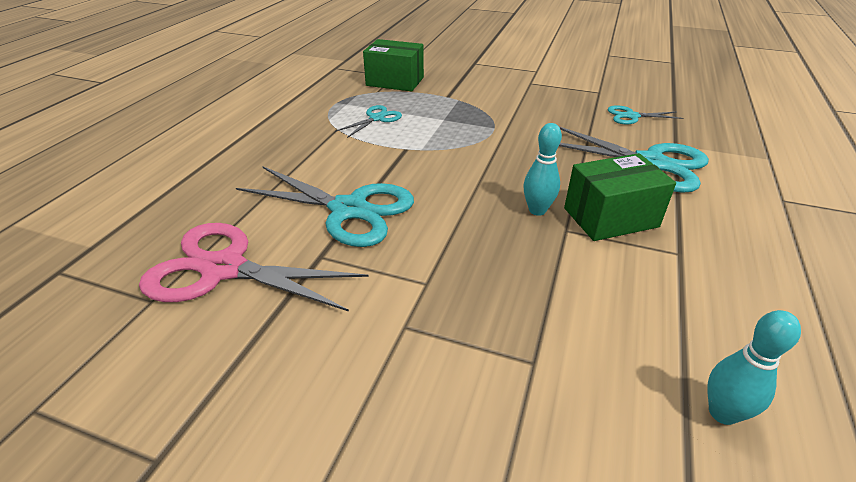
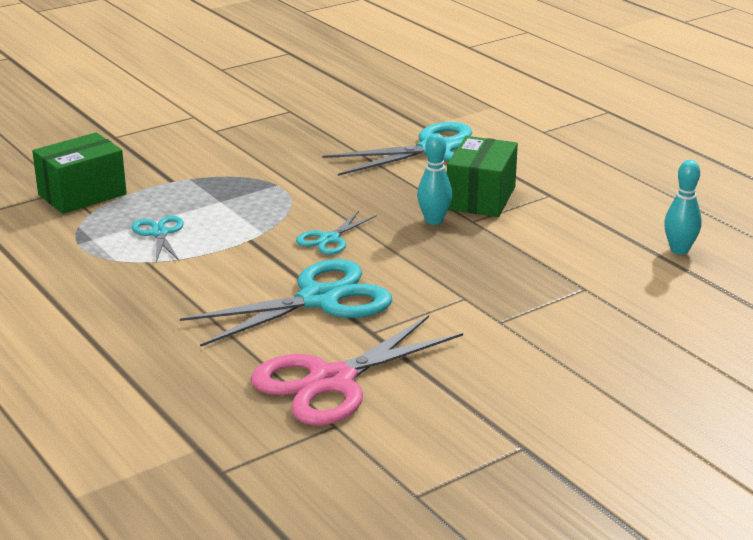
camera: 55 degrees left, 10 degrees down
turquoise scissors [608,105,684,124] -> turquoise scissors moved to [296,211,377,255]

